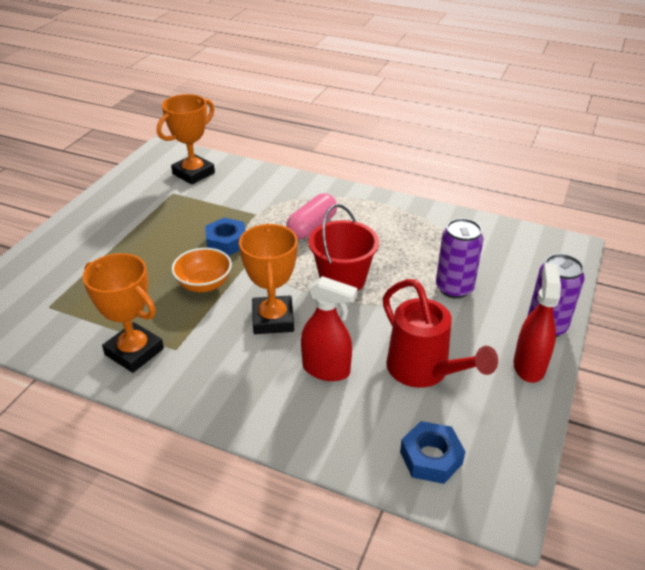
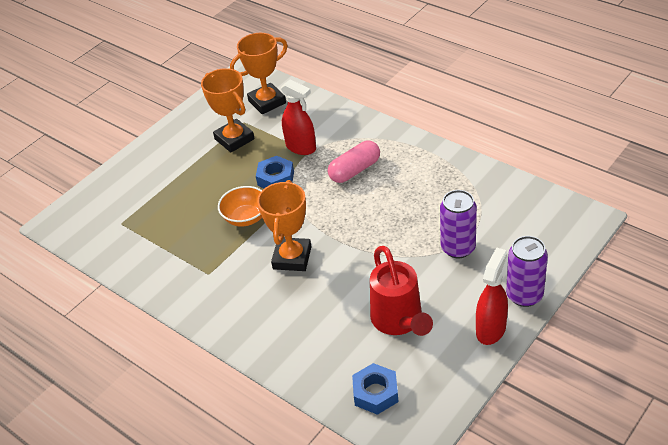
camera: 20 degrees right, 5 degrees up
orange trophy [82,253,164,373] -> orange trophy moved to [201,68,254,153]
red spray bottle [301,276,358,381] -> red spray bottle moved to [281,79,316,155]
red bucket [308,204,379,291] -> none

